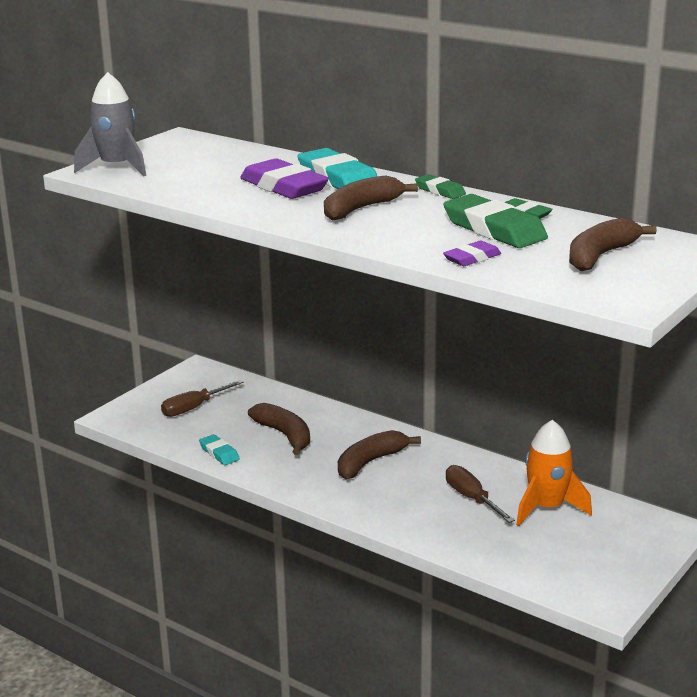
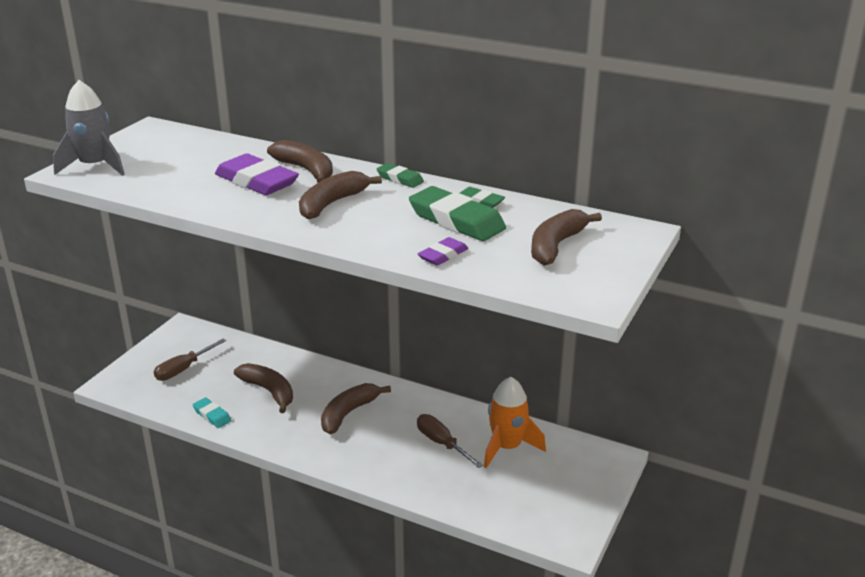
camera: 10 degrees left, 5 degrees up
turquoise eraser [297,148,377,189] -> brown banana [267,140,333,183]

